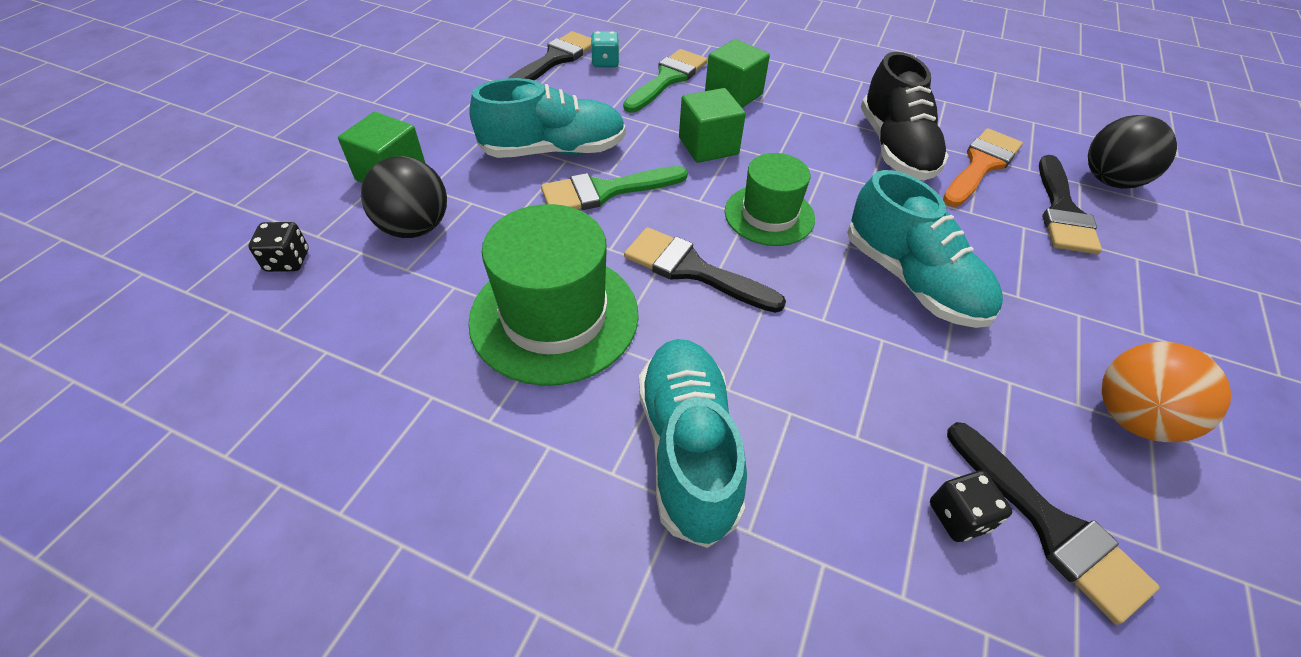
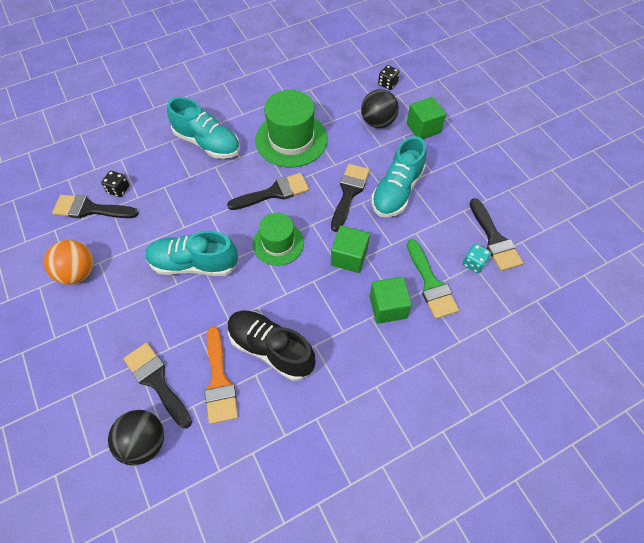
camera: 130 degrees right, 10 degrees up
green brush [541,166,688,210] -> black brush [331,164,370,232]

